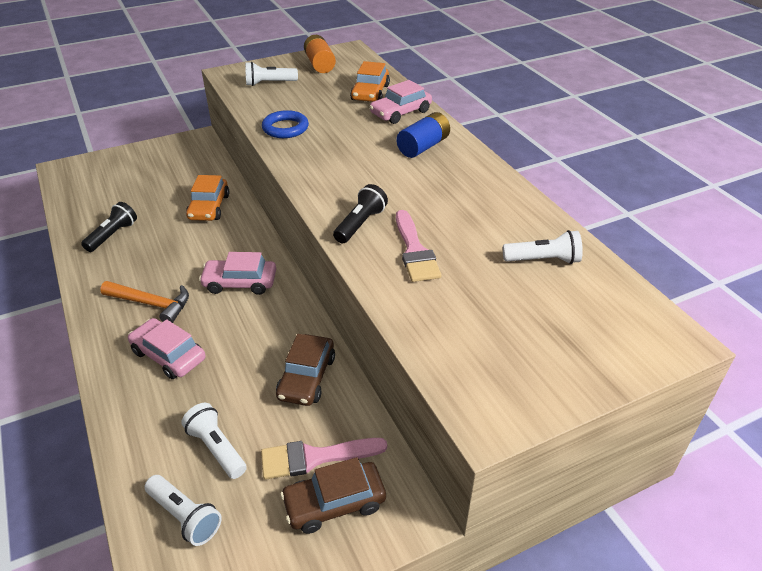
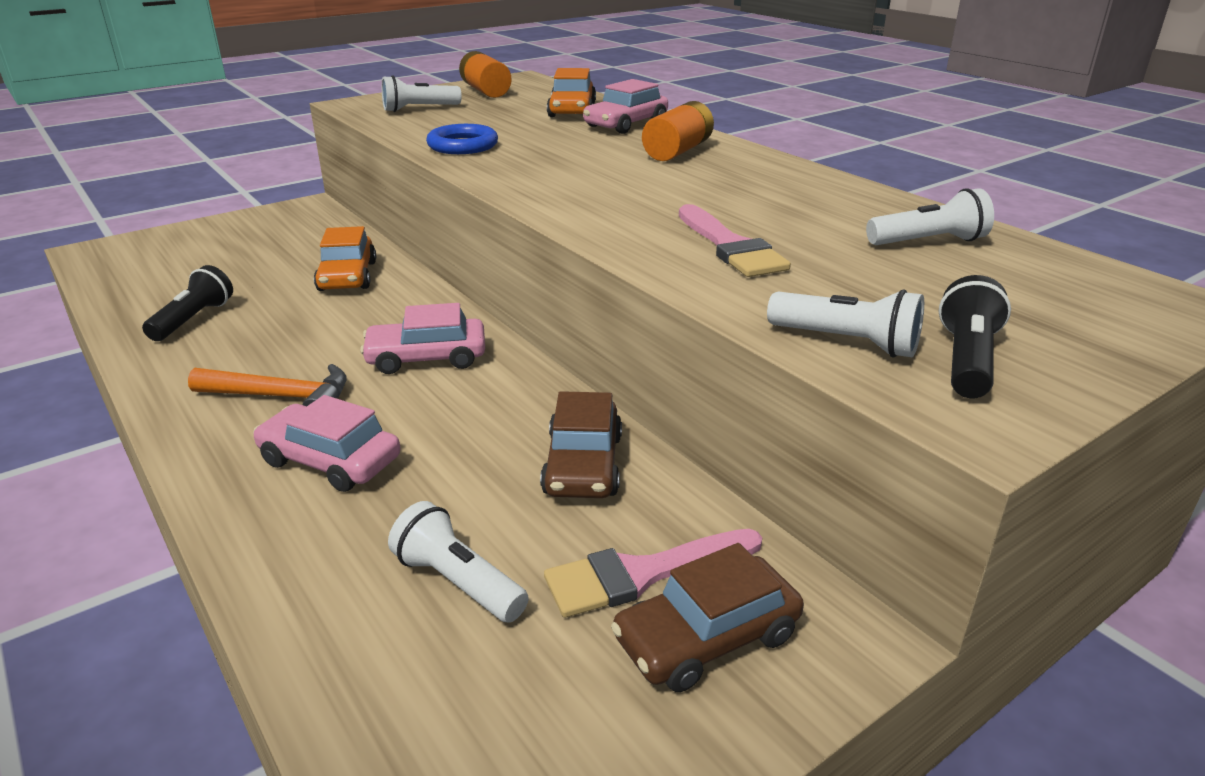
camera: 10 degrees left, 10 degrees down
white flashlight [145,475,222,546] -> white flashlight moved to [767,289,924,358]
black flashlight [333,184,388,243] -> black flashlight moved to [939,275,1011,399]
blue battery [396,112,450,158] -> orange battery [642,101,714,161]

